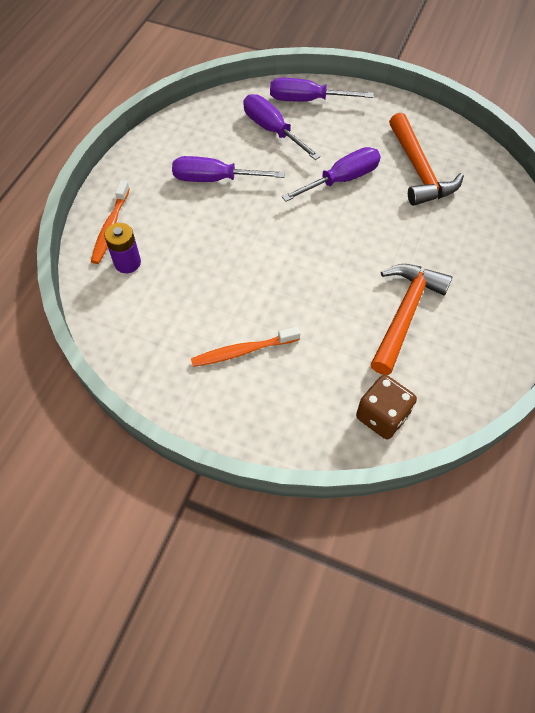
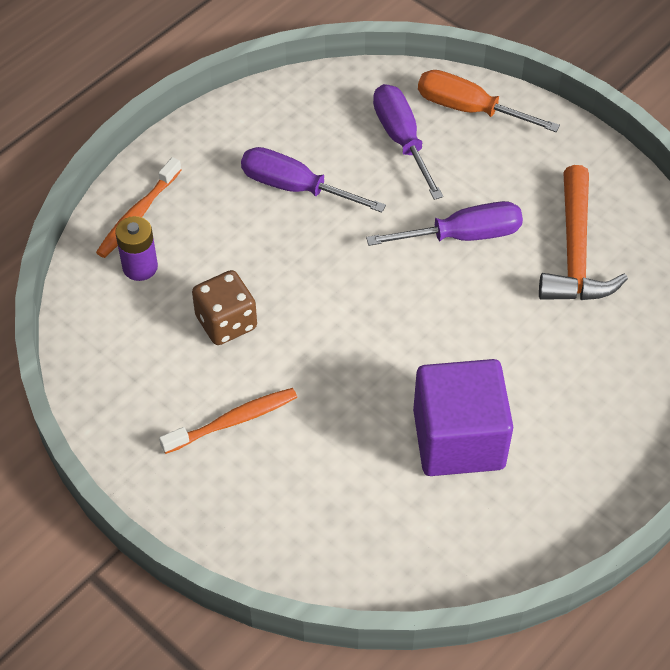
camera: 20 degrees right, 5 degrees down
orange toothbrush [191,327,300,367] -> orange toothbrush turned 150 degrees clockwise [159,388,297,454]
purple screwdriver [270,78,373,102] -> orange screwdriver [418,70,560,132]
brown dice [356,375,417,439] -> brown dice moved to [192,270,257,345]
orange hammer [371,264,452,375] -> purple cube [413,359,513,476]

